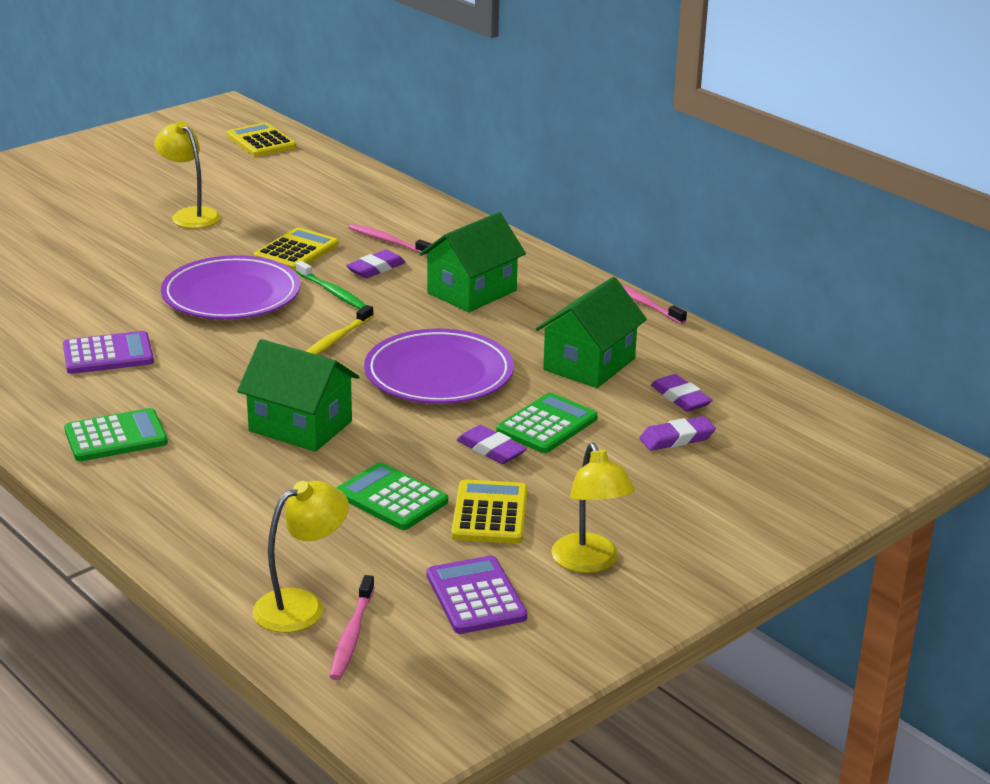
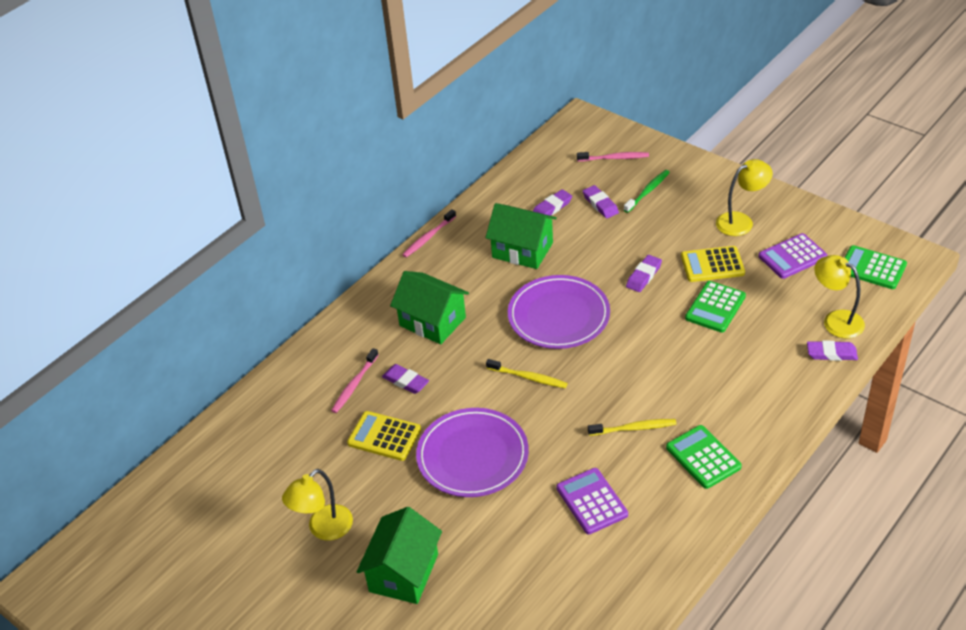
camera: 95 degrees left, 15 degrees up
yellow calculator [227,123,296,157] -> none
green house [237,339,359,452] -> green house moved to [357,507,442,604]
green toothbrush [296,261,366,309] -> green toothbrush moved to [624,170,670,213]
pink toothbrush [329,575,375,680] -> pink toothbrush moved to [577,152,649,161]
green calculator [496,393,598,453] -> green calculator moved to [844,245,907,289]
none -> yellow toothbrush [588,419,676,436]
none -> purple eraser [807,341,858,361]

